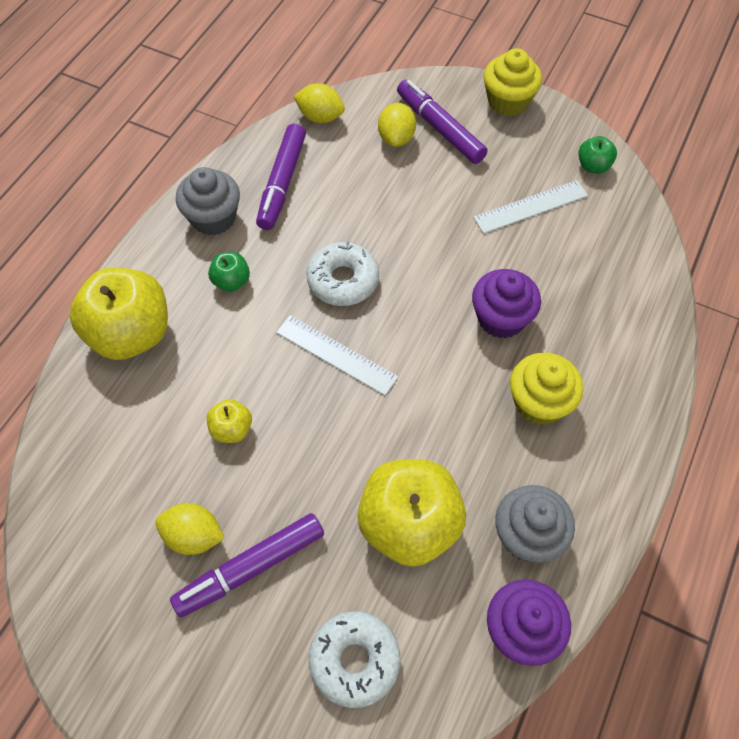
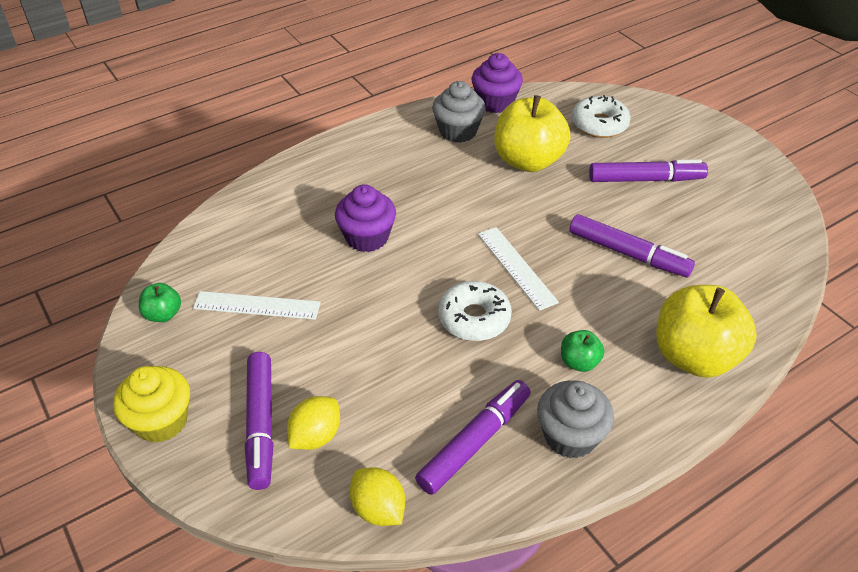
camera: 150 degrees left, 15 degrees down
yellow lemon [155,503,225,555] -> none
yellow apple [207,399,252,443] -> purple marker [569,214,695,277]
yellow cupcake [510,353,583,425] -> none

